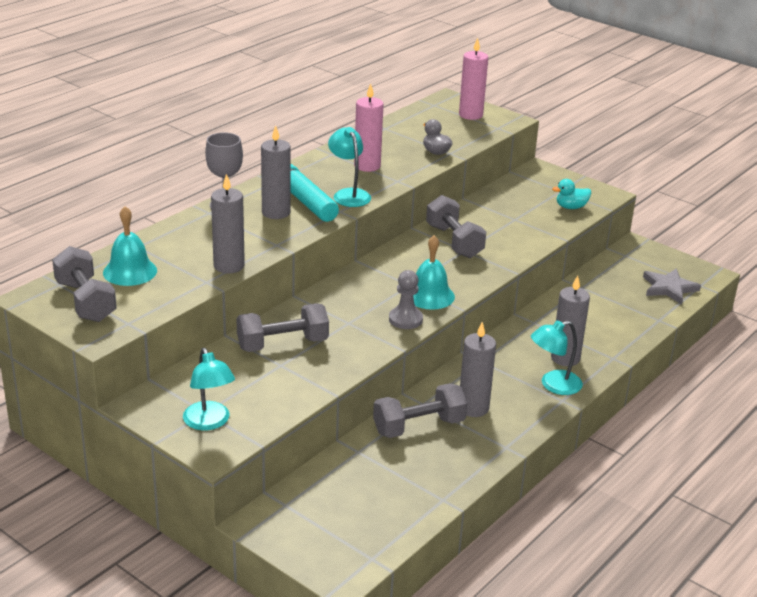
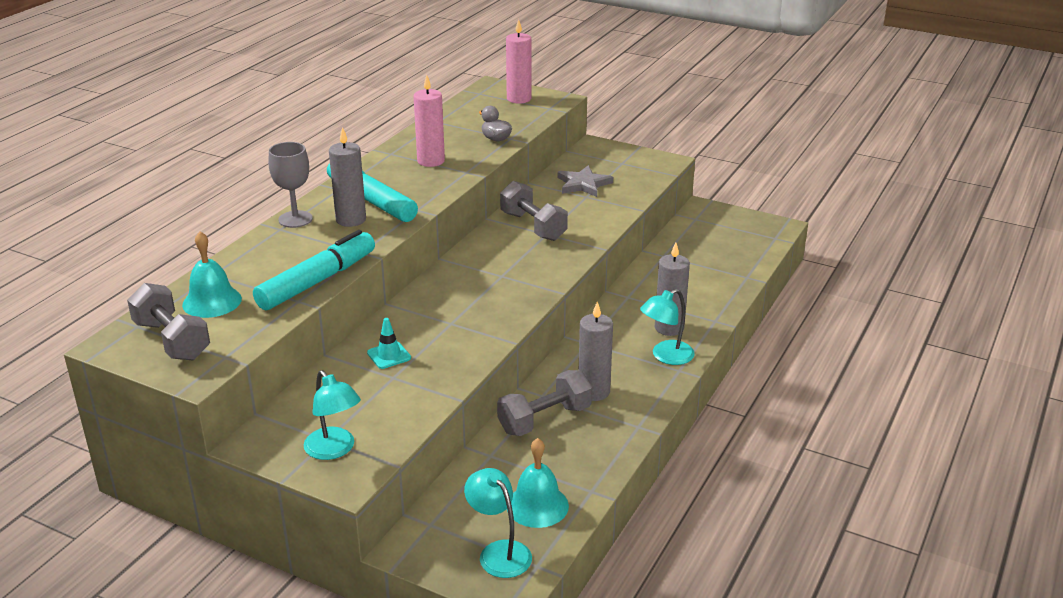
camera: 10 degrees left, 0 degrees up
grey candle [211,174,245,274] -> turquoise marker [253,230,375,310]
grey dumbbell [236,303,329,352] -> turquoise traffic cone [367,318,411,369]
turquoise lamp [328,127,371,207] -> turquoise lamp moved to [464,468,532,578]
grey pawn [389,270,423,329] -> none
turquoise bell [413,235,455,310] -> turquoise bell moved to [507,438,569,528]
turquoise duck [552,179,591,209] -> none
grey star [643,268,701,305] -> grey star moved to [558,165,613,197]

